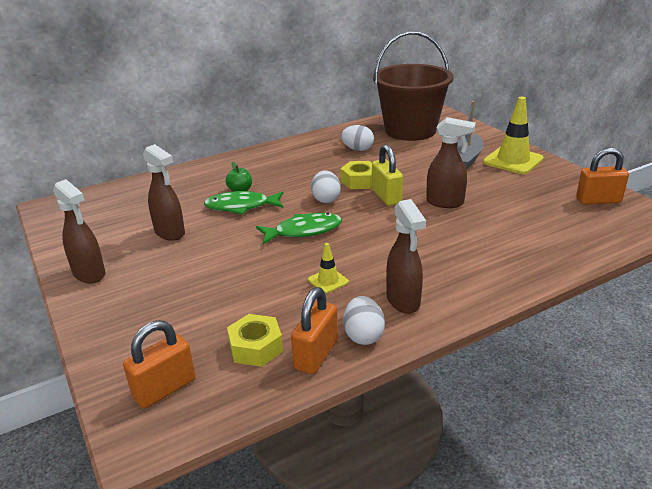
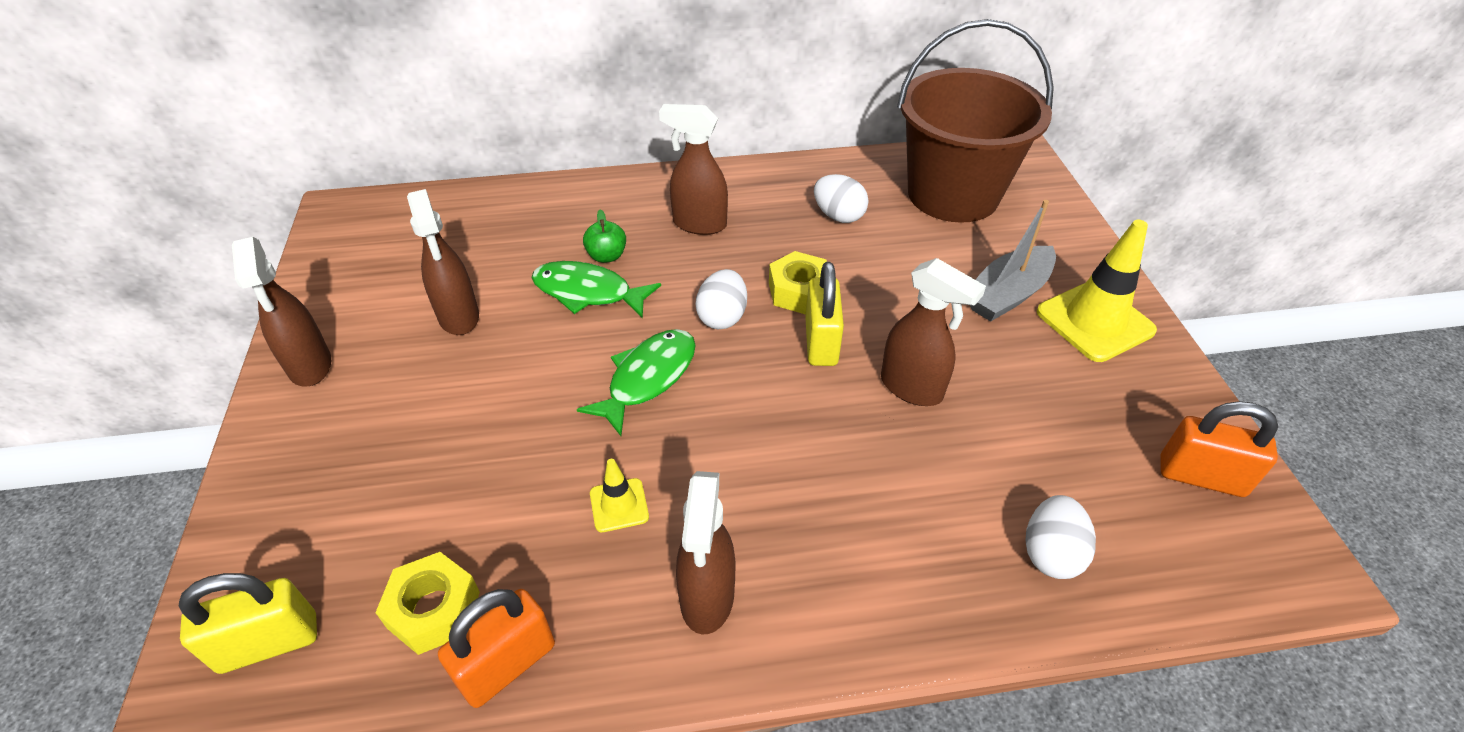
camera: 20 degrees right, 15 degrees up
orange padlock [123,320,195,409] -> yellow padlock [179,573,317,674]
green fish [256,213,342,245] -> green fish turned 60 degrees counterclockwise [577,329,696,436]
white egg [343,296,385,345] -> white egg moved to [1026,495,1096,579]
none -> brown spray bottle [659,104,728,235]

